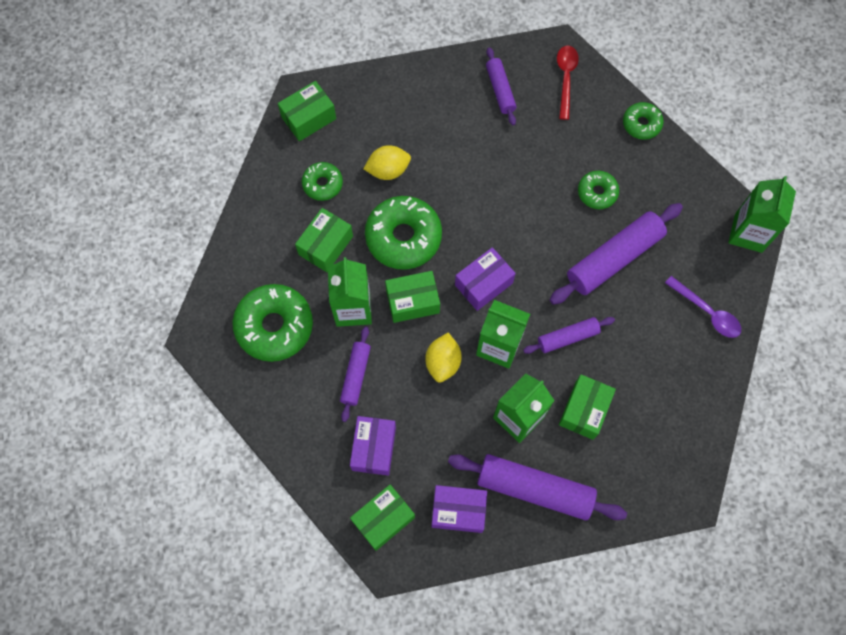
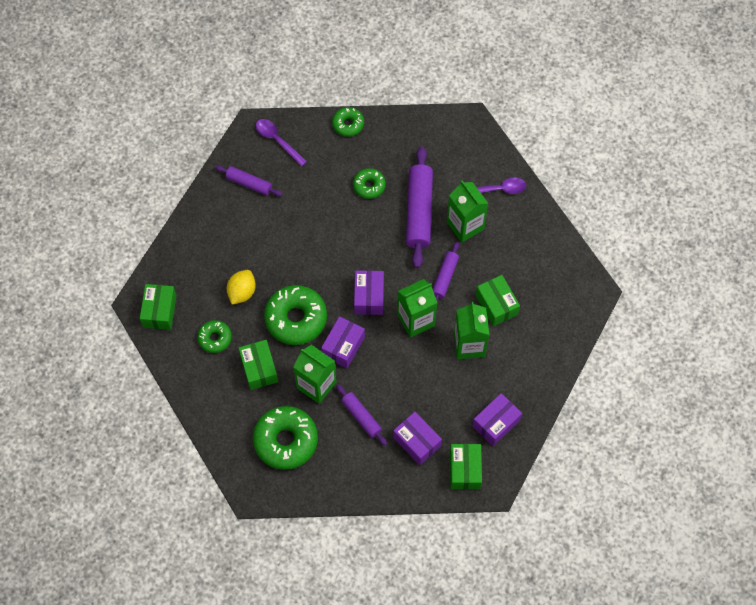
camera: 50 degrees left, 5 degrees down
green box [385,271,440,323] -> purple box [321,316,365,369]
yellow lemon [425,333,462,382] -> none
purple rolling pin [448,454,627,520] -> none
red spoon [557,46,579,120] -> purple spoon [256,119,307,167]
green carton [728,176,796,253] -> green carton moved to [447,181,488,243]

